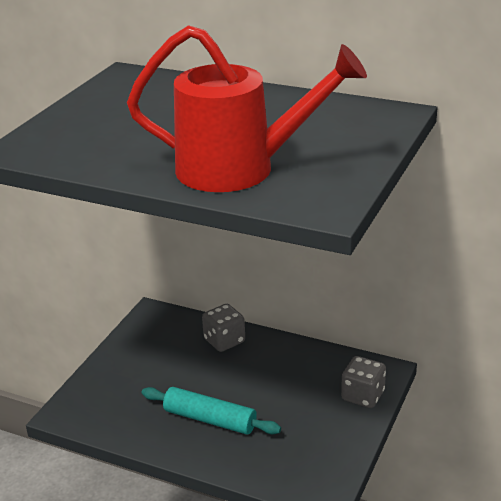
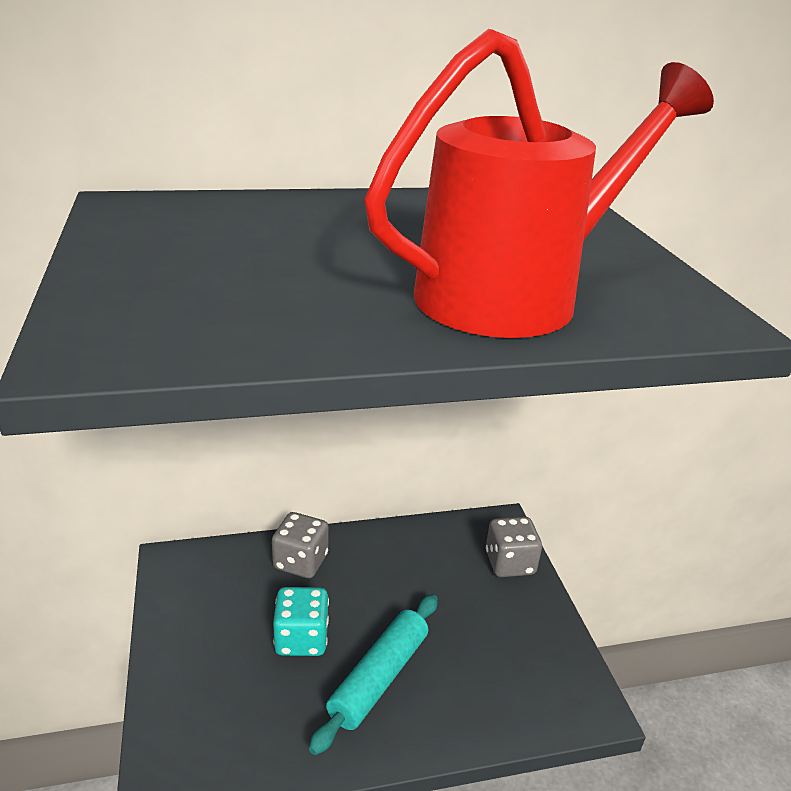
camera: 40 degrees left, 0 degrees up
turquoise rolling pin [141,387,281,435] -> turquoise rolling pin turned 45 degrees counterclockwise [309,594,438,755]
none -> turquoise dice [273,587,329,656]

